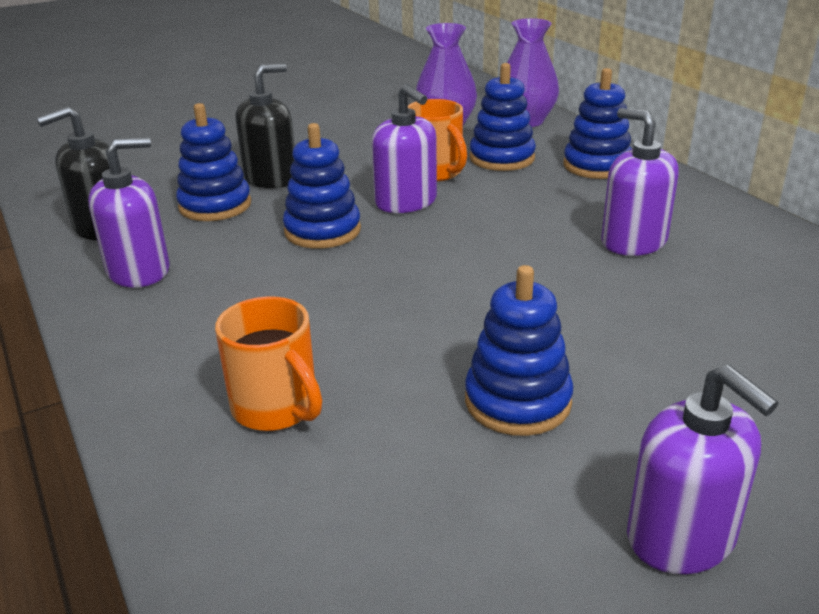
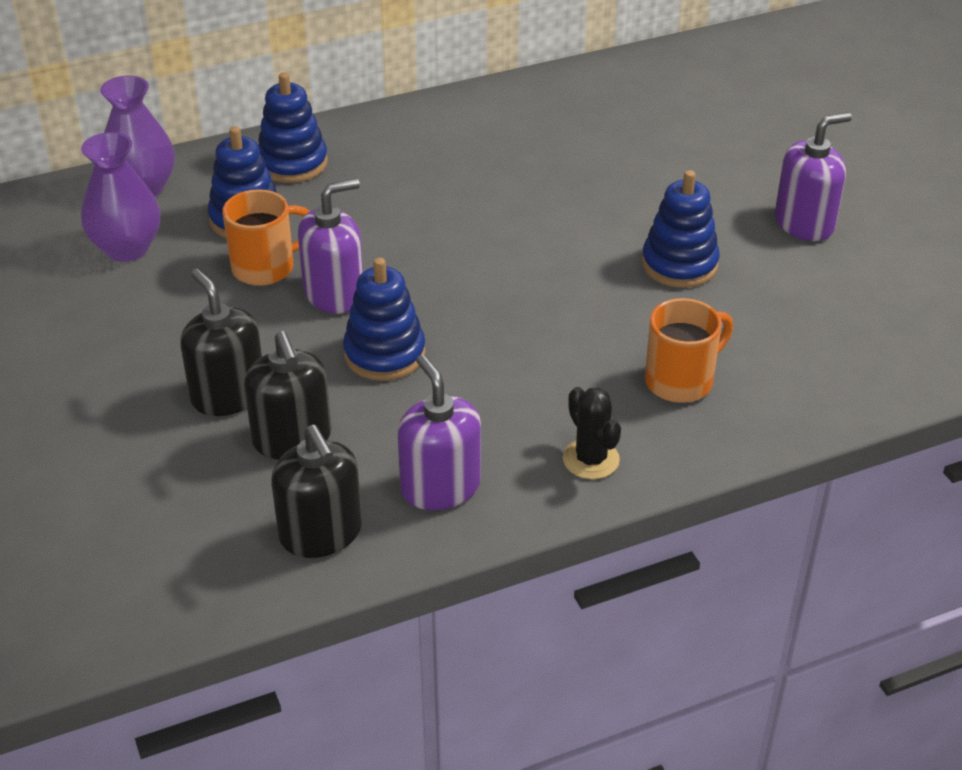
camera: 85 degrees left, 10 degrees up
blue stacking toy [176,103,251,221] -> black soap dispenser [244,331,332,460]
purple soap dispenser [601,108,679,256] -> none
none -> black cactus [563,387,621,479]

